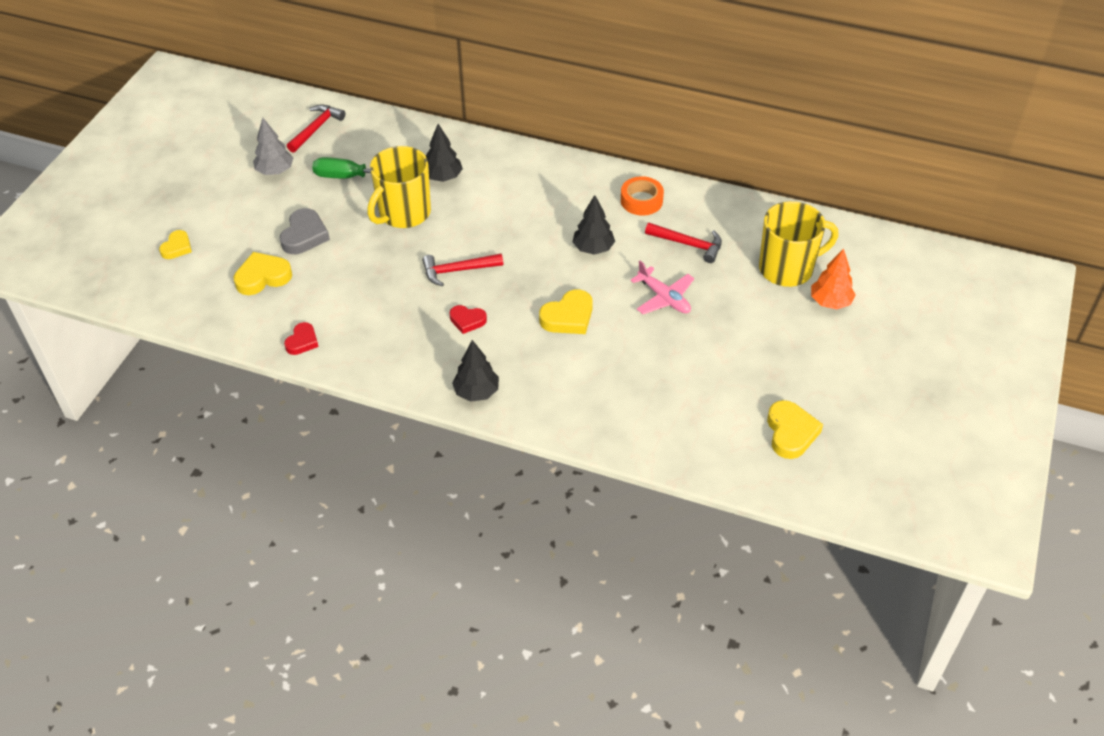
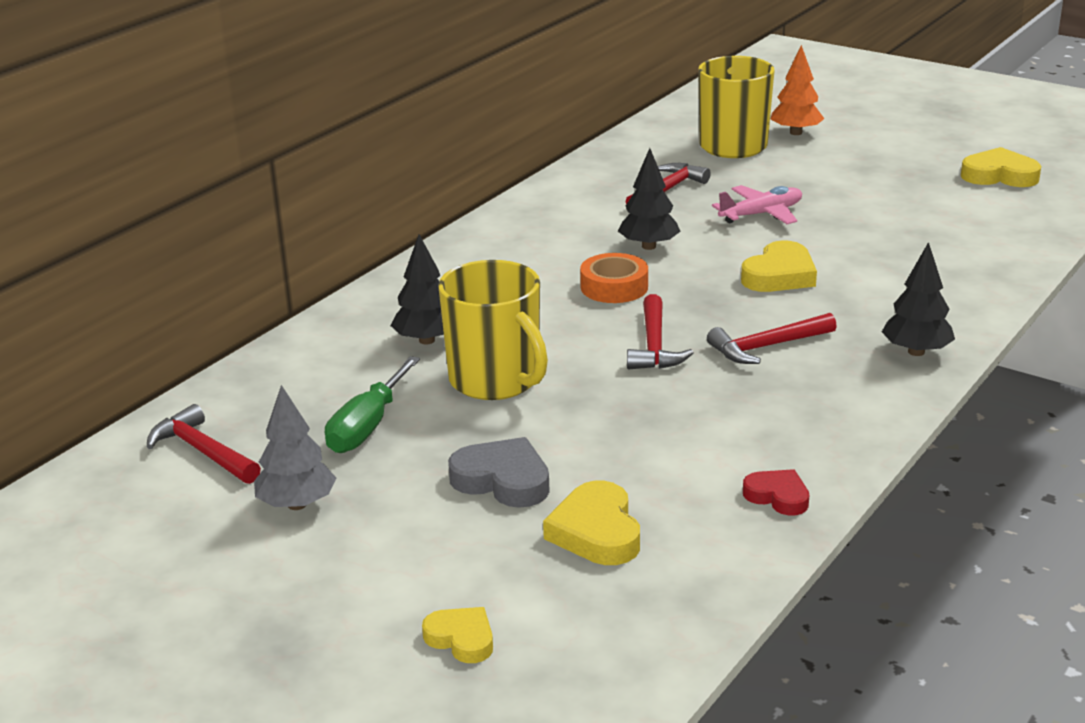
camera: 75 degrees left, 20 degrees down
red heart [450,305,487,334] -> red hammer [707,313,837,364]
yellow heart [539,289,593,334] -> yellow heart turned 60 degrees clockwise [741,241,817,292]
orange tape [621,176,664,216] -> orange tape moved to [580,253,648,303]

